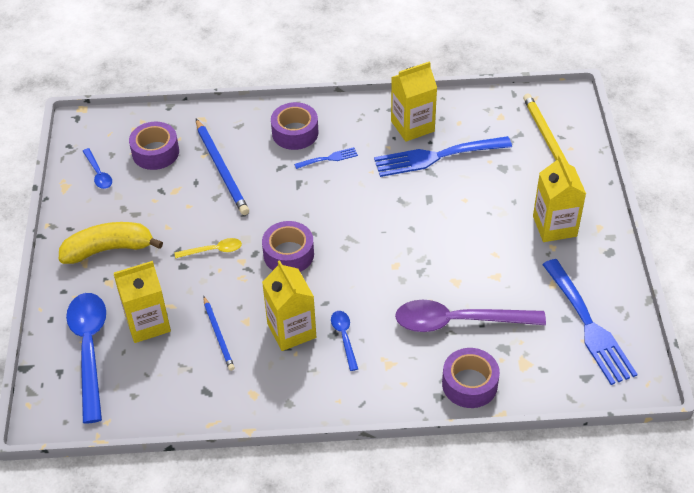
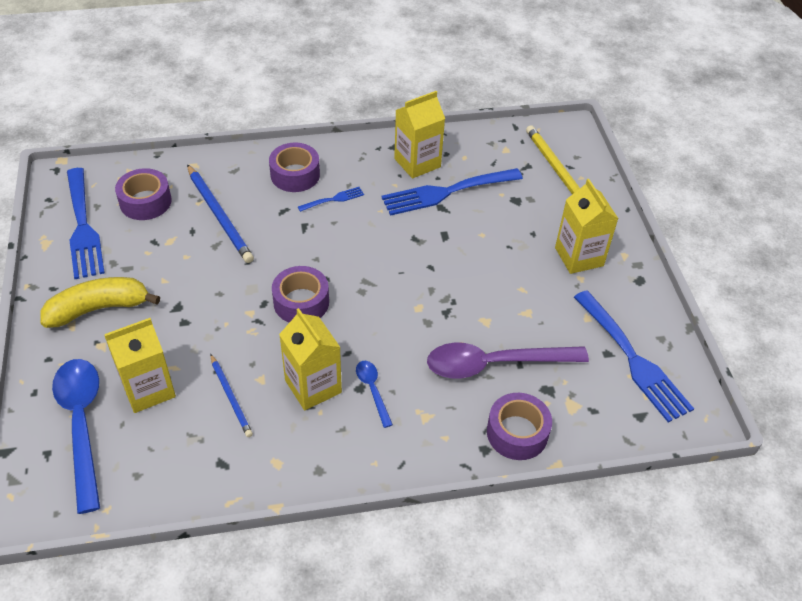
camera: 10 degrees left, 0 degrees up
blue spoon [83,148,112,189] -> blue fork [67,168,105,279]
yellow spoon [175,238,242,258] -> none

